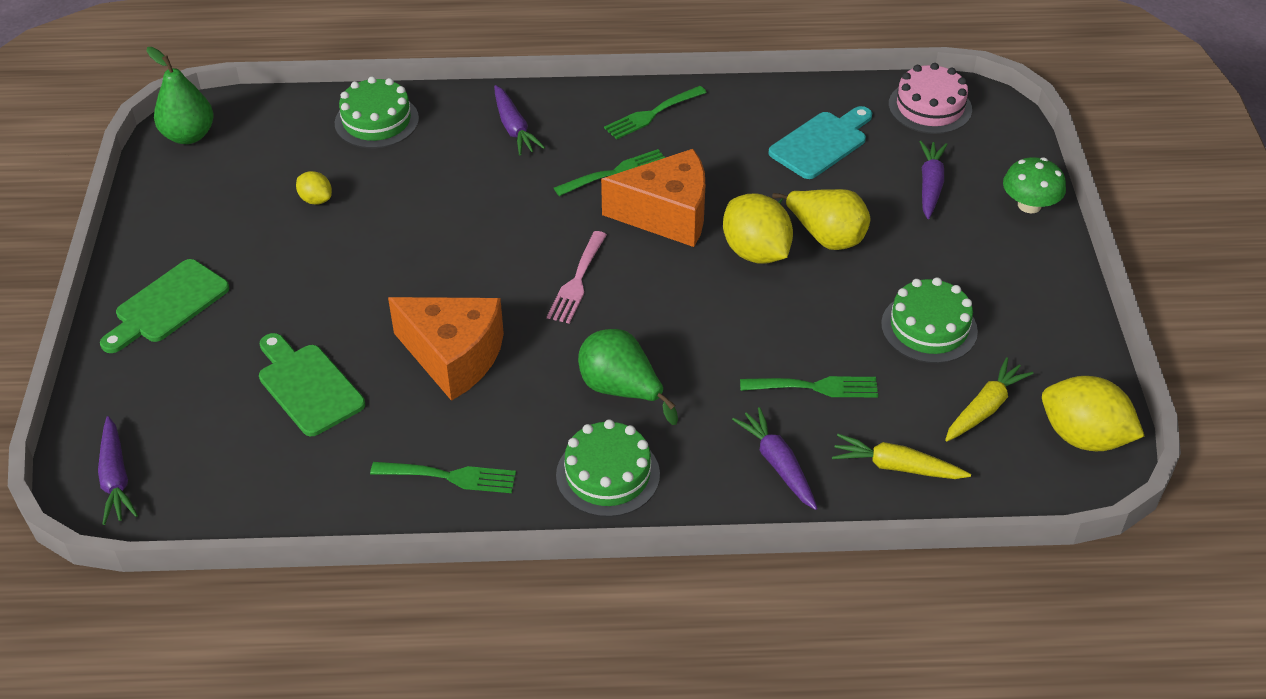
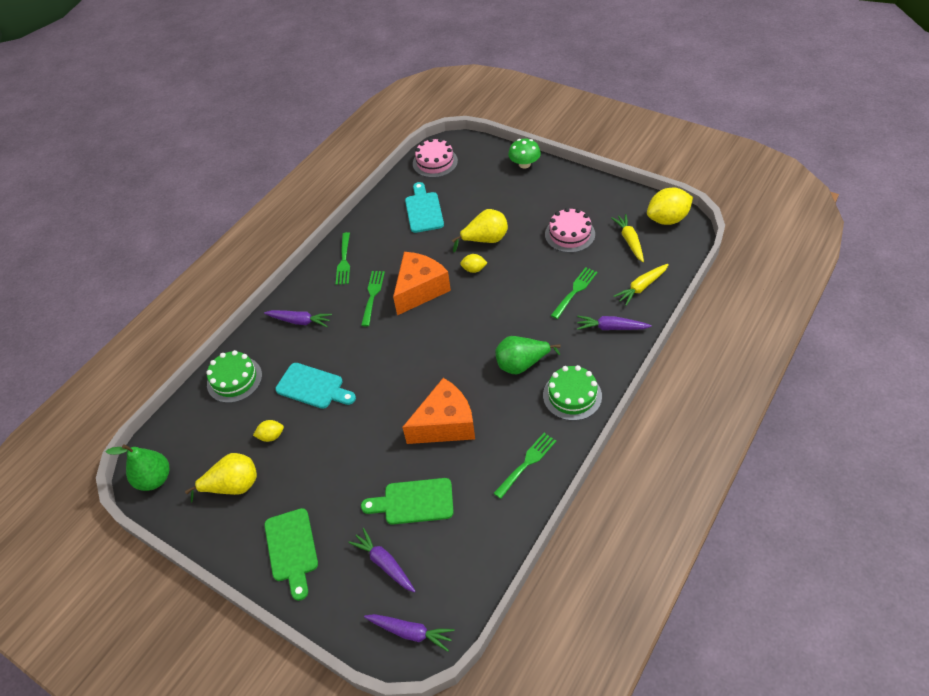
camera: 50 degrees left, 5 degrees up
pink fork [547,231,607,324] -> none
yellow lemon [723,194,793,264] -> yellow lemon [460,254,487,273], size x0.51
green cake [881,277,978,363] -> pink cake [545,208,595,253]
purple carrot [919,141,948,219] -> purple carrot moved to [348,528,415,593]
none -> yellow pear [185,453,257,503]
none -> turquoise cutting board [275,363,356,409]

